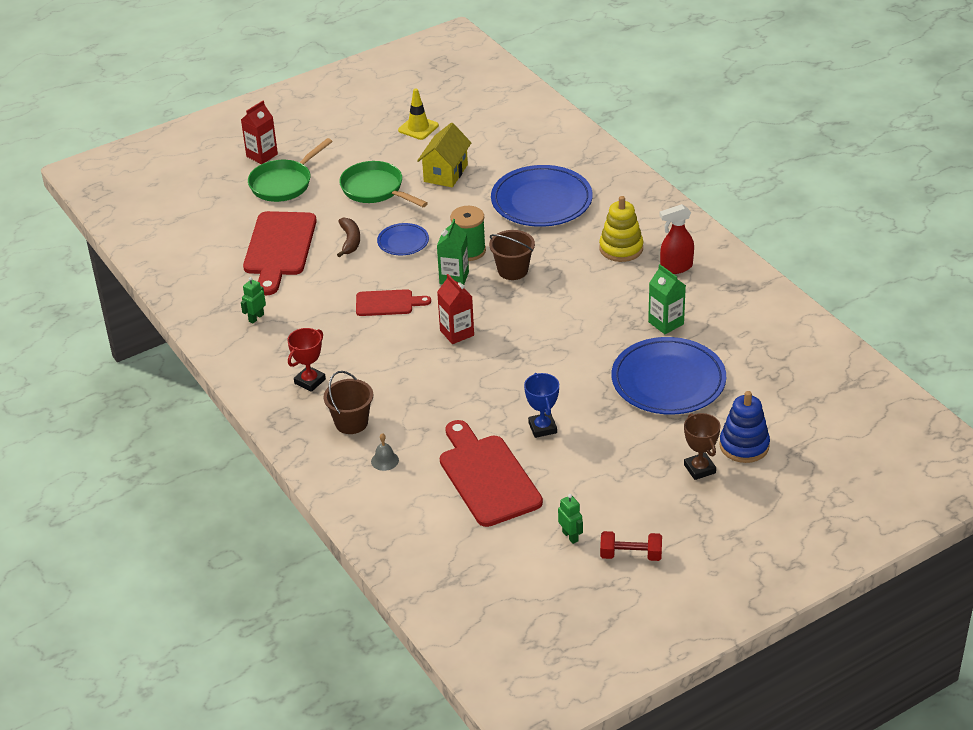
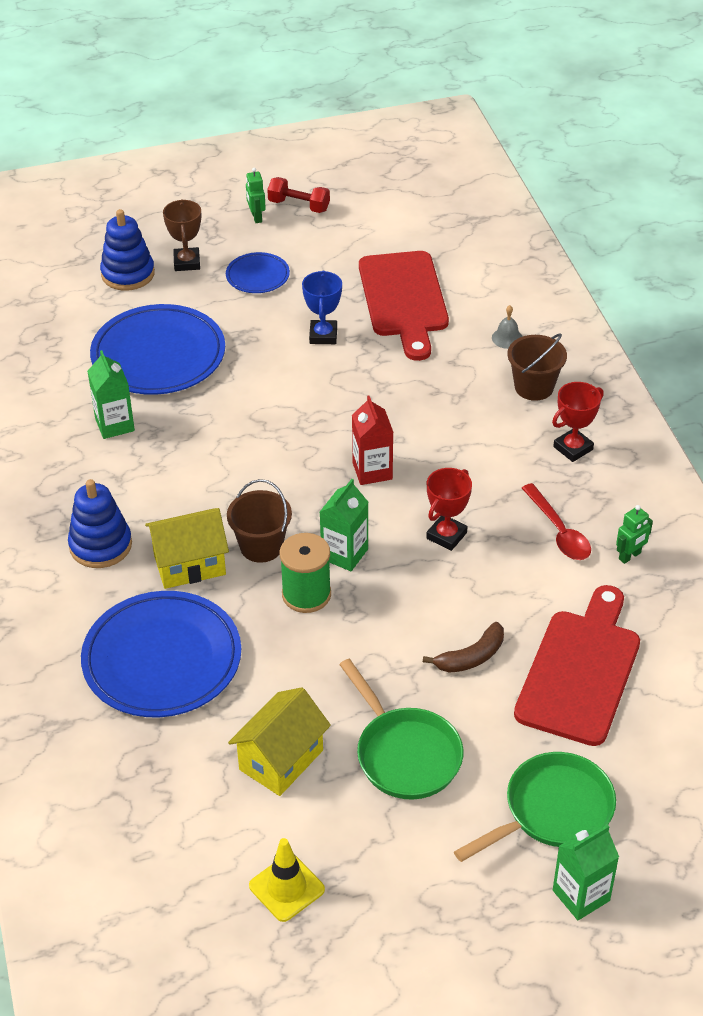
camera: 165 degrees left, 5 degrees up
red carton [241,101,278,164] -> green carton [553,825,619,920]
brown banana [337,217,360,257] -> brown banana turned 135 degrees counterclockwise [423,622,504,673]
red cutting board [356,289,431,316] -> red trophy [426,468,472,551]
blue plate [377,223,429,255] -> blue plate moved to [226,252,290,293]
green robot [558,494,583,544] -> green robot moved to [246,167,266,223]
yellow stacking toy [599,196,644,262] -> blue stacking toy [68,479,132,568]
red spray bottle [659,204,694,274] -> none
none -> yellow house [145,508,229,589]
none -> red spoon [522,483,591,560]

